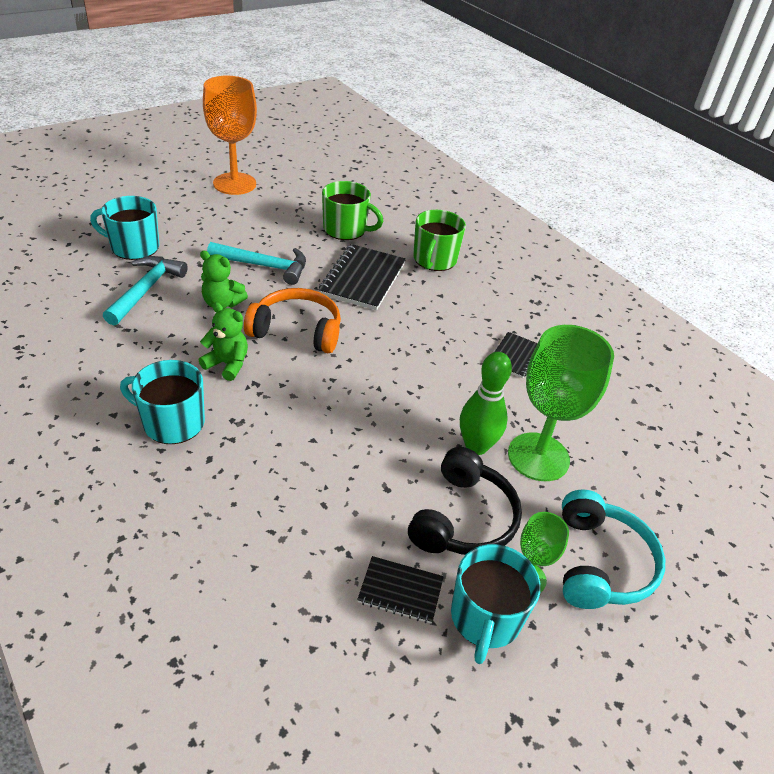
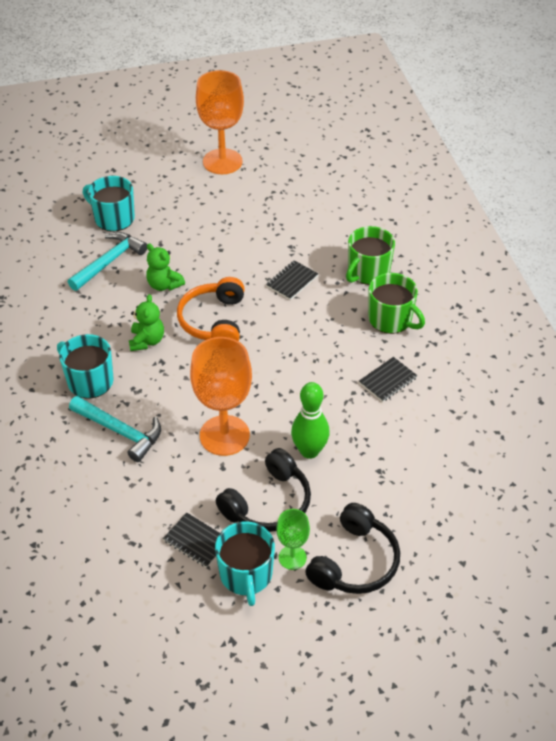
camera: 25 degrees right, 5 degrees up
green teddy bear [199,302,248,381] -> green teddy bear turned 45 degrees clockwise [129,294,164,351]
turquoise hammer [207,242,306,285] -> turquoise hammer moved to [69,396,161,462]
orange headphones [244,288,341,353] -> orange headphones turned 120 degrees counterclockwise [177,277,245,341]
black notebook [318,244,406,310] -> black notebook [266,260,318,300], size x0.57
green mug [322,181,383,240] -> green mug moved to [368,273,425,334]
turquoise mug [451,544,541,664] -> turquoise mug turned 45 degrees counterclockwise [215,521,275,606]
green goblet [508,325,614,481] -> none
turquoise headphones [562,489,665,609] -> black headphones [305,503,400,594]
none -> orange goblet [190,337,252,456]

